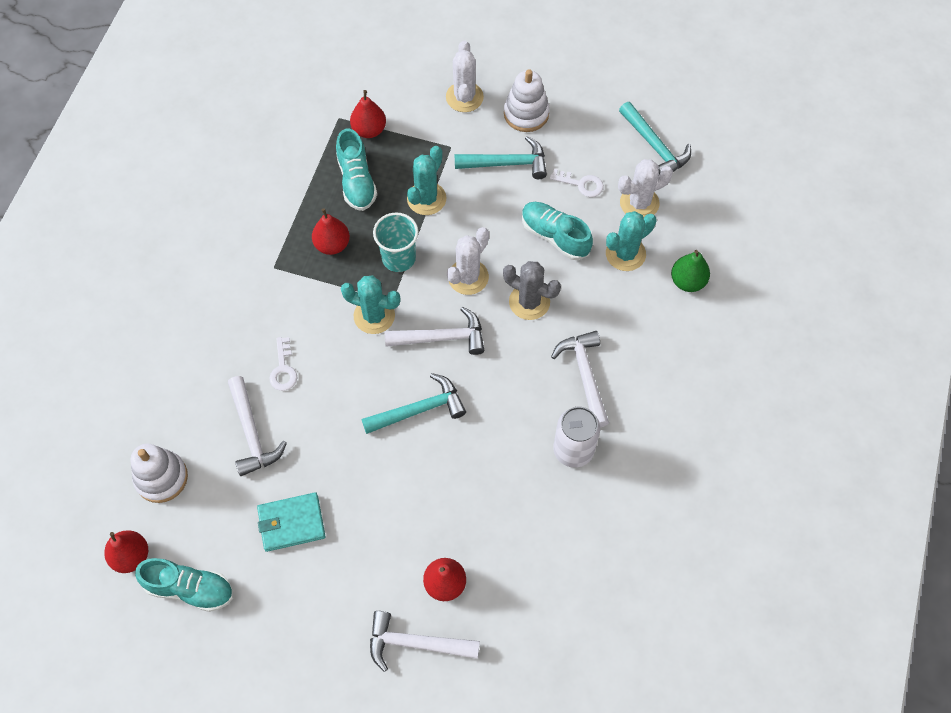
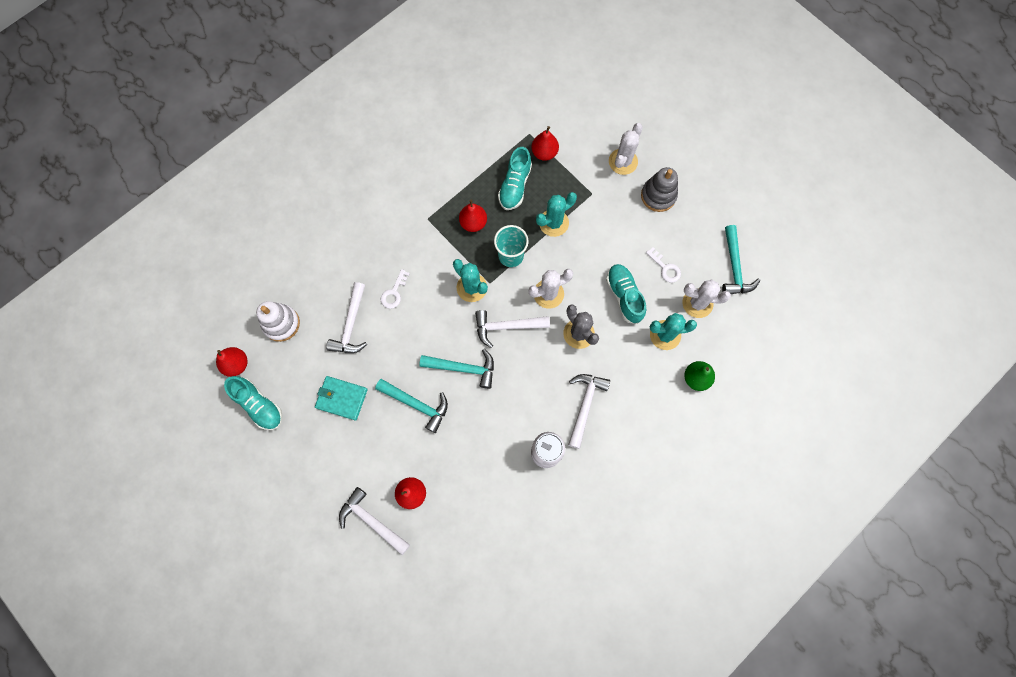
camera: 30 degrees right, 10 degrees up
white hammer [385,307,484,355] -> white hammer turned 150 degrees clockwise [475,310,550,348]
turquoise hammer [455,136,547,179] -> turquoise hammer moved to [375,379,448,433]
white stacking toy [504,69,550,132] -> grey stacking toy [641,167,678,212]

